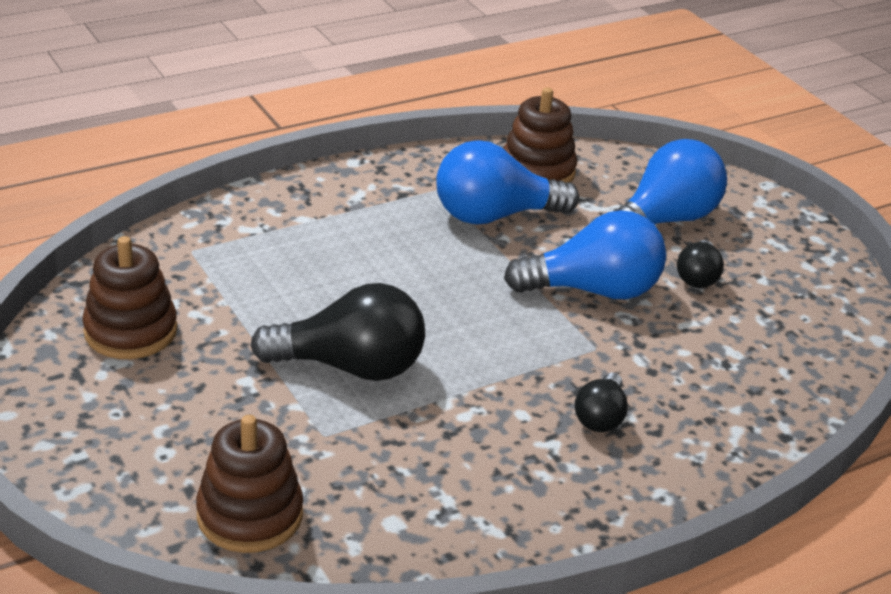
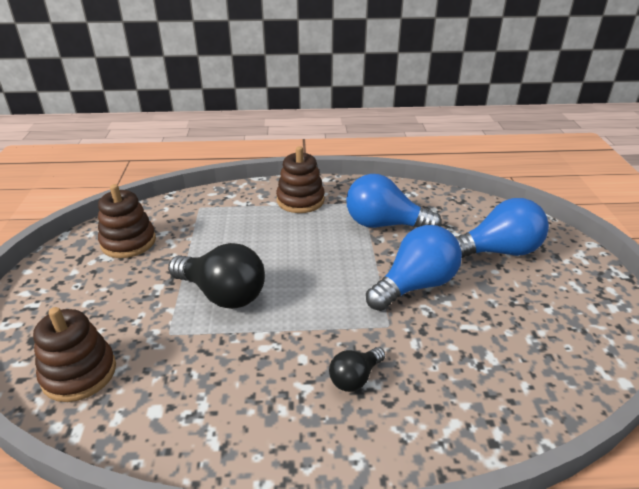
camera: 30 degrees right, 0 degrees up
brown stacking toy [503,87,577,183] -> brown stacking toy moved to [276,146,325,213]
blue light bulb [504,210,666,299] -> blue light bulb turned 60 degrees counterclockwise [366,225,462,311]
black light bulb [677,240,724,288] -> none

